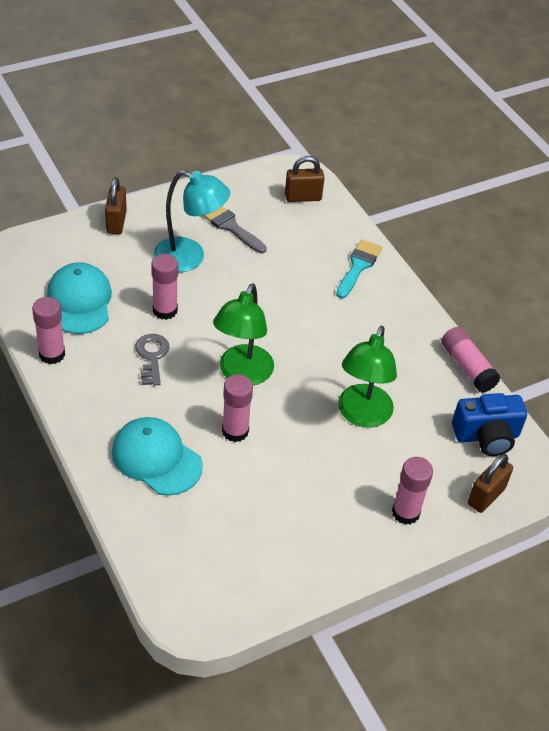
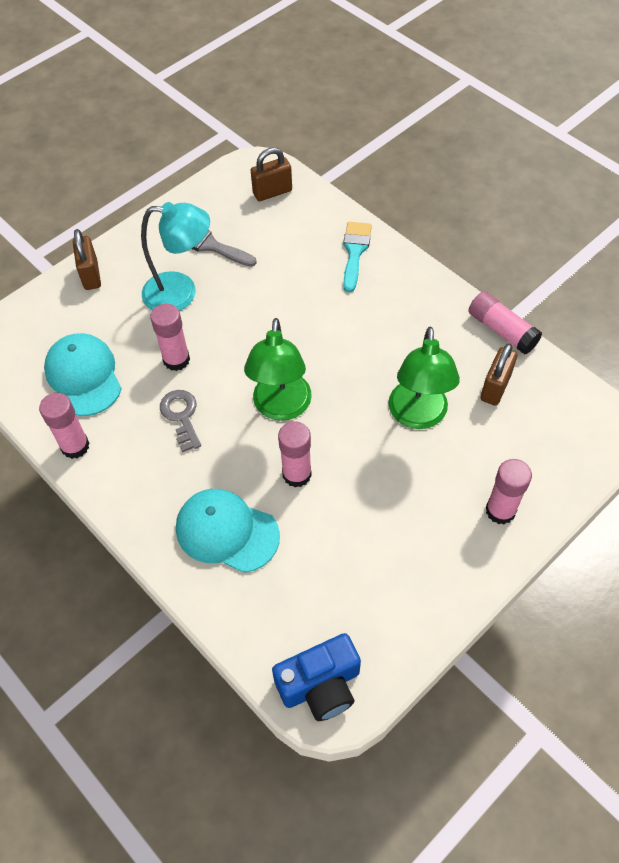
camera: 10 degrees left, 10 degrees up
blue camera [452,393,527,456] -> blue camera moved to [272,633,361,721]
brown padlock [468,454,513,513] -> brown padlock moved to [481,343,517,406]

